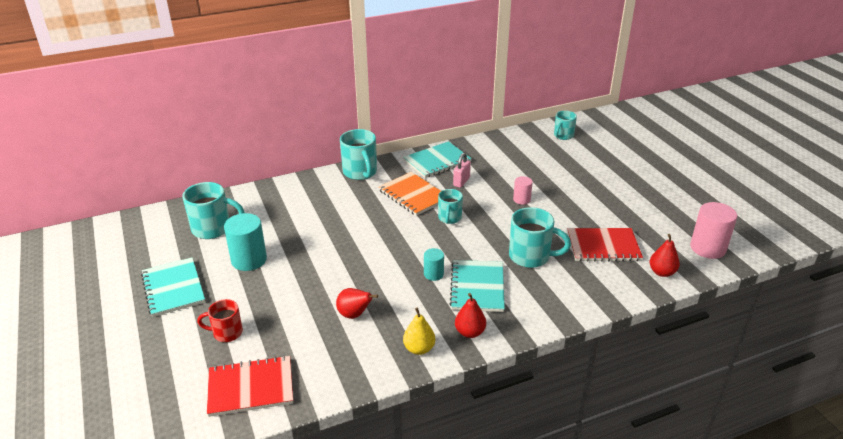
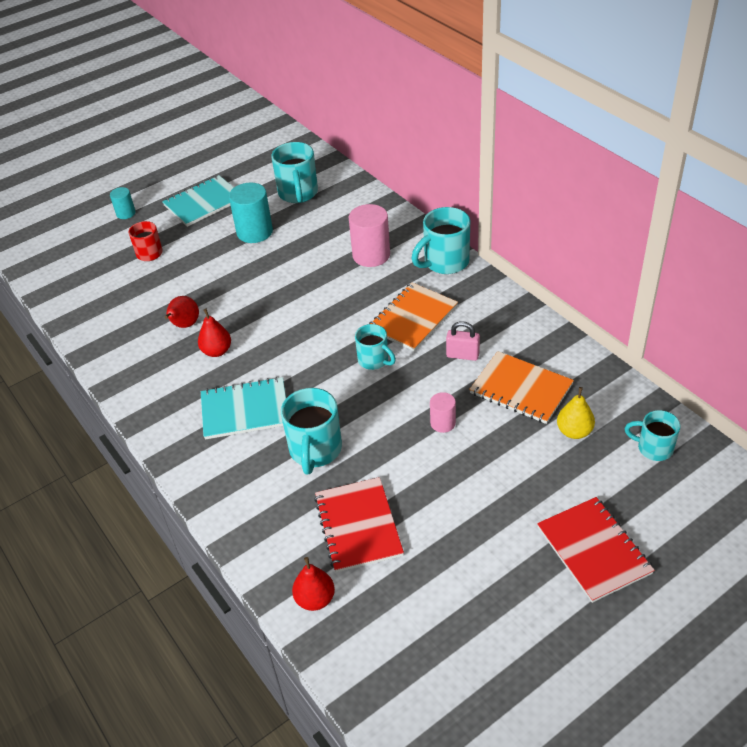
camera: 80 degrees right, 10 degrees up
red notebook [207,355,293,417] -> red notebook moved to [537,497,655,603]
turquoise notebook [403,141,472,178] -> none
yellow pear [403,308,435,355] -> yellow pear moved to [557,387,595,439]
turquoise cylinder [424,248,444,281] -> turquoise cylinder moved to [110,187,136,219]
turquoise mug [438,189,463,224] -> turquoise mug turned 135 degrees counterclockwise [355,324,396,370]
red pear [455,293,486,338] -> red pear moved to [198,309,231,357]
pink cylinder [690,202,737,259] -> pink cylinder moved to [349,204,390,267]
none -> orange notebook [469,351,574,424]

